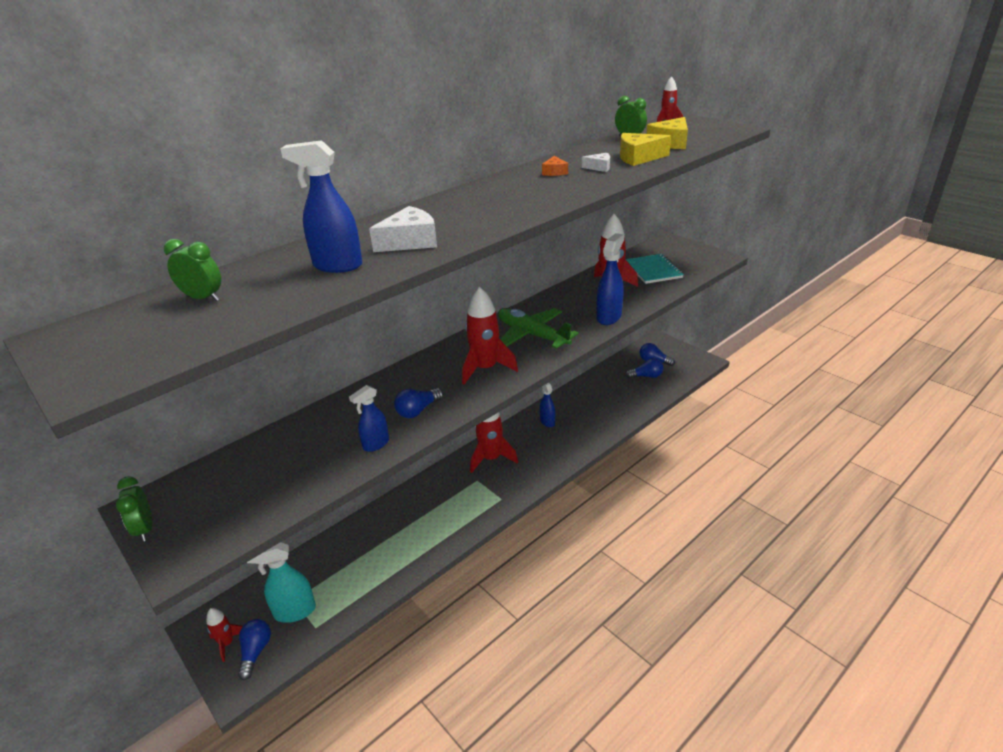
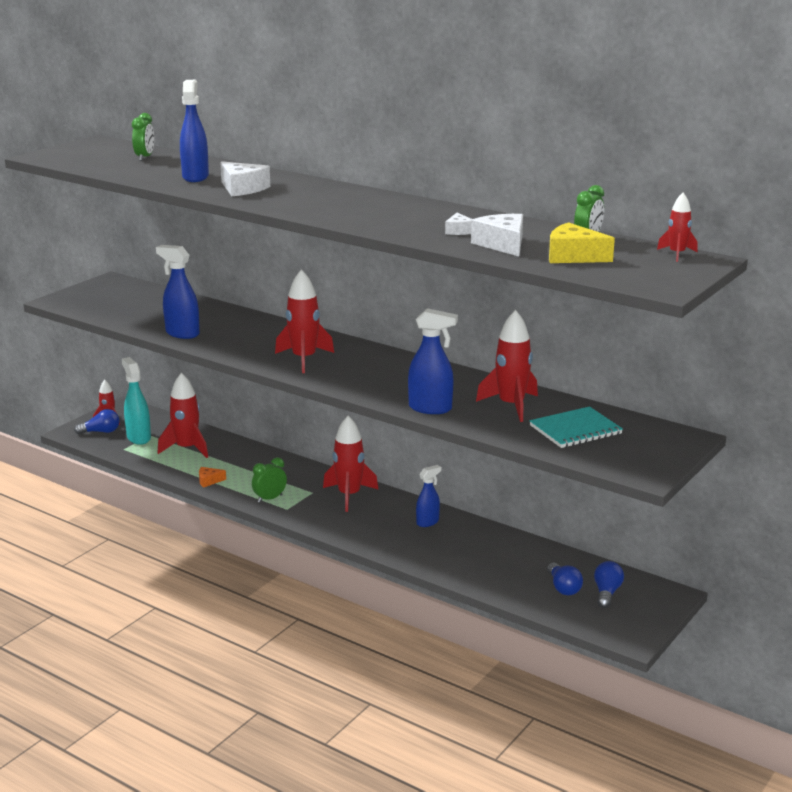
camera: 75 degrees right, 10 degrees down
green clock [116,476,152,541] -> green clock moved to [252,457,287,503]
blue spray bottle [349,385,389,452] -> blue spray bottle [156,245,200,339], size x1.53
blue light bulb [394,388,443,418] -> none
green plane [498,308,579,349] -> none
orange cheese [542,156,568,176] -> orange cheese moved to [199,467,226,488]
yellow cheese [620,133,671,166] -> white cheese [471,214,523,256]
none -> red rocket [158,373,208,458]

